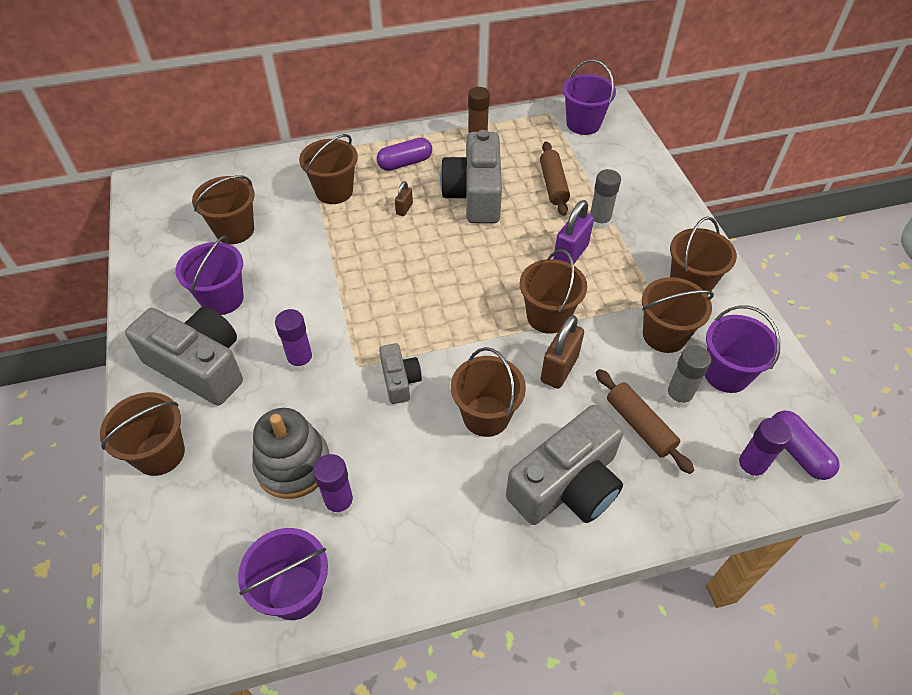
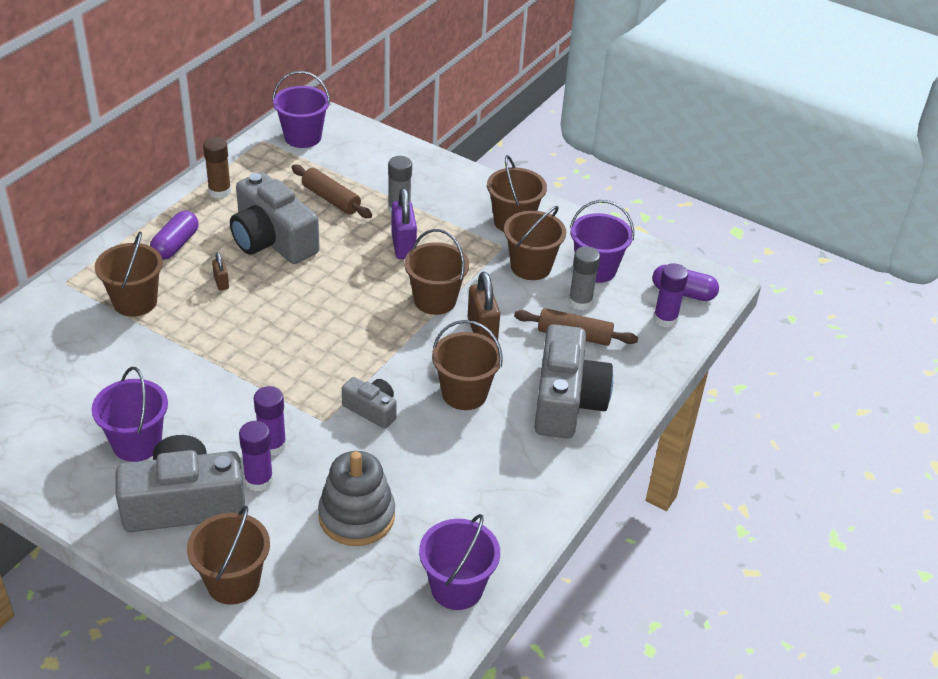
camera: 45 degrees left, 10 degrees down
brown bucket [192,175,255,244] -> none
purple glue stick [313,454,355,517] -> purple glue stick moved to [239,421,273,492]

